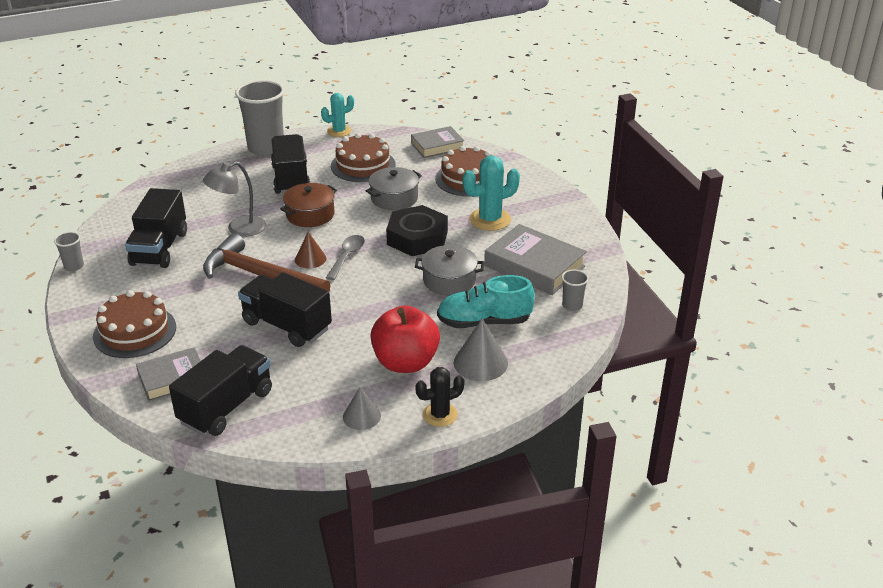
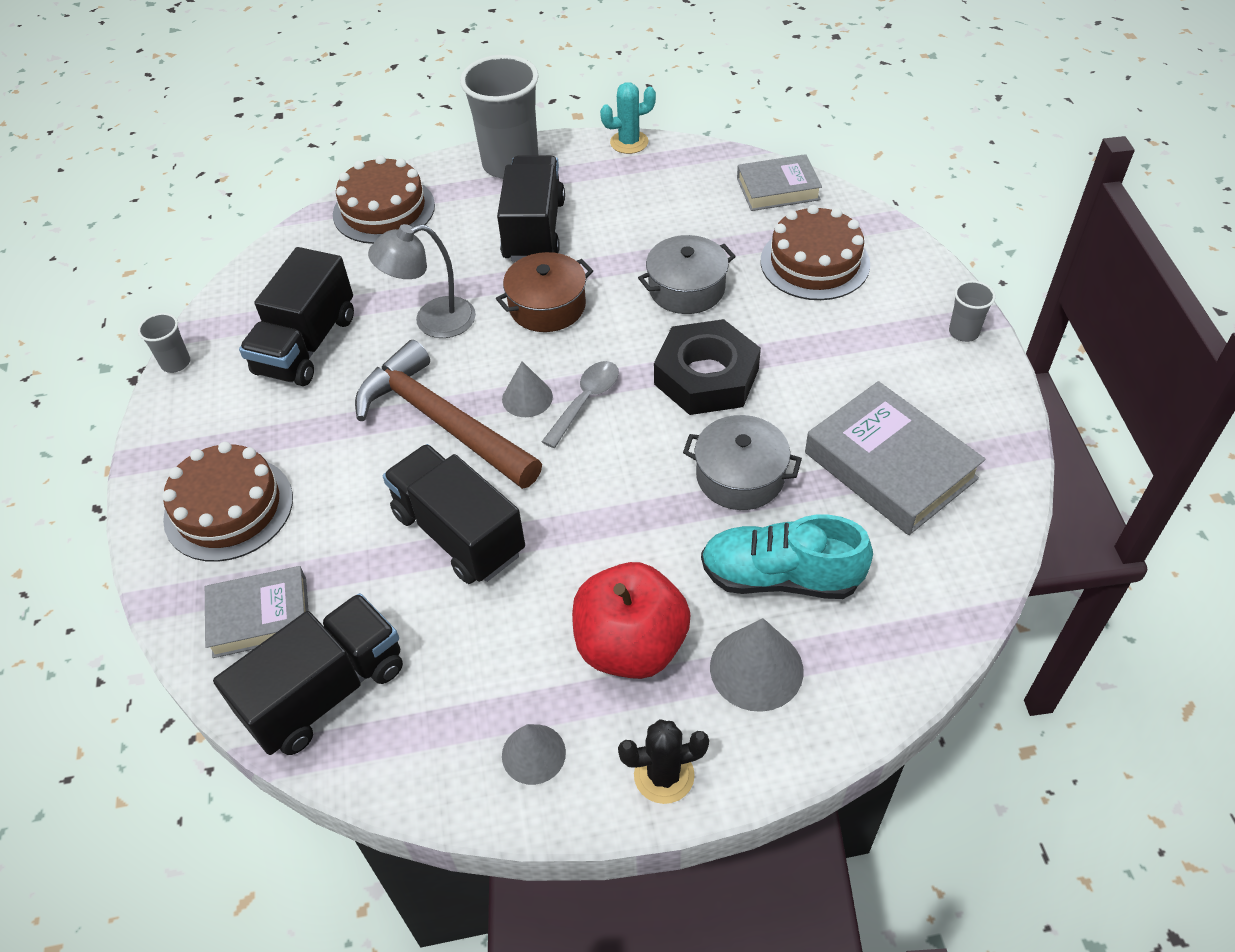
camera: 15 degrees right, 15 degrees up
brown cone [295,232,326,268] -> grey cone [502,361,553,417]
brown cake [331,133,396,182] -> brown cake moved to [333,155,435,244]
turquoise cactus [463,156,520,231] -> none
grey cup [562,270,589,311] -> grey cup moved to [949,281,996,342]

